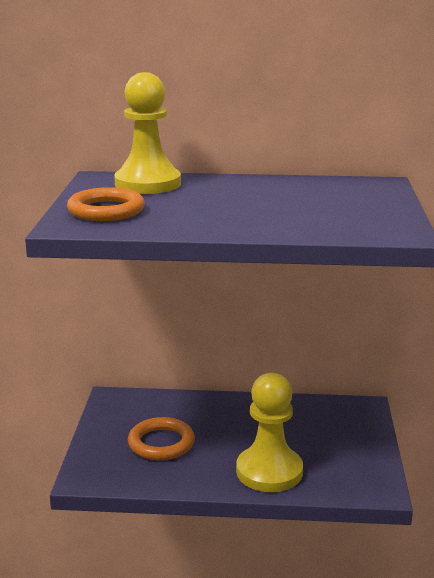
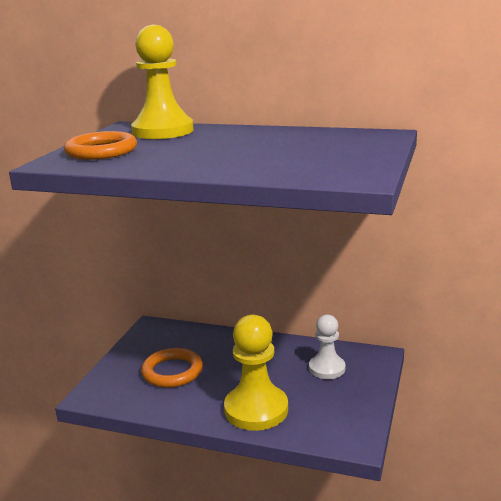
camera: 15 degrees right, 0 degrees up
none -> white pawn [309,314,346,379]

